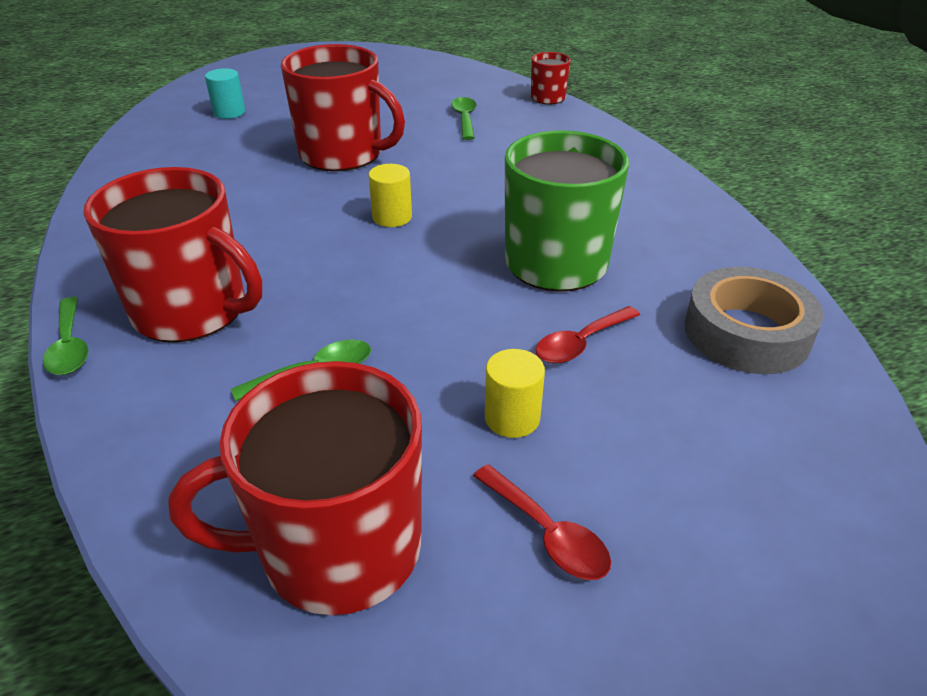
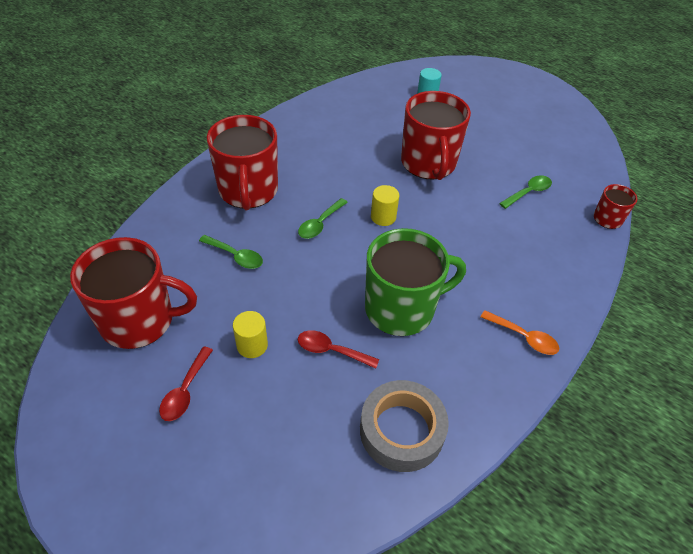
camera: 55 degrees right, 10 degrees up
green spoon [43,297,89,375] -> green spoon moved to [298,198,348,239]
red mug [168,361,422,615] -> red mug turned 135 degrees clockwise [70,237,197,349]
none -> orange spoon [481,310,559,355]

